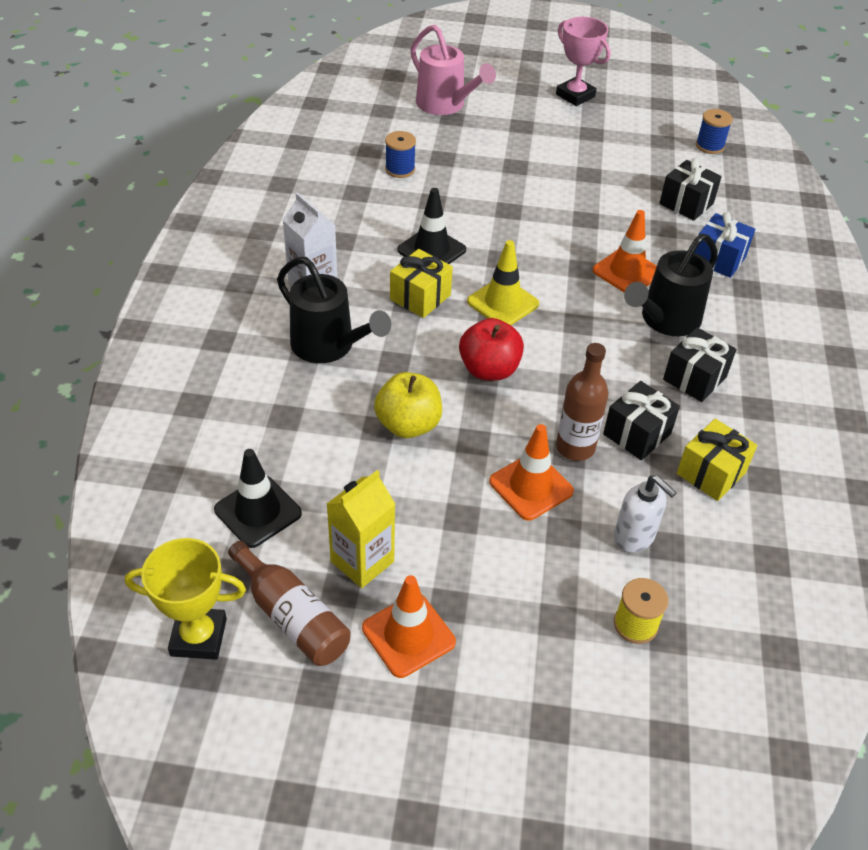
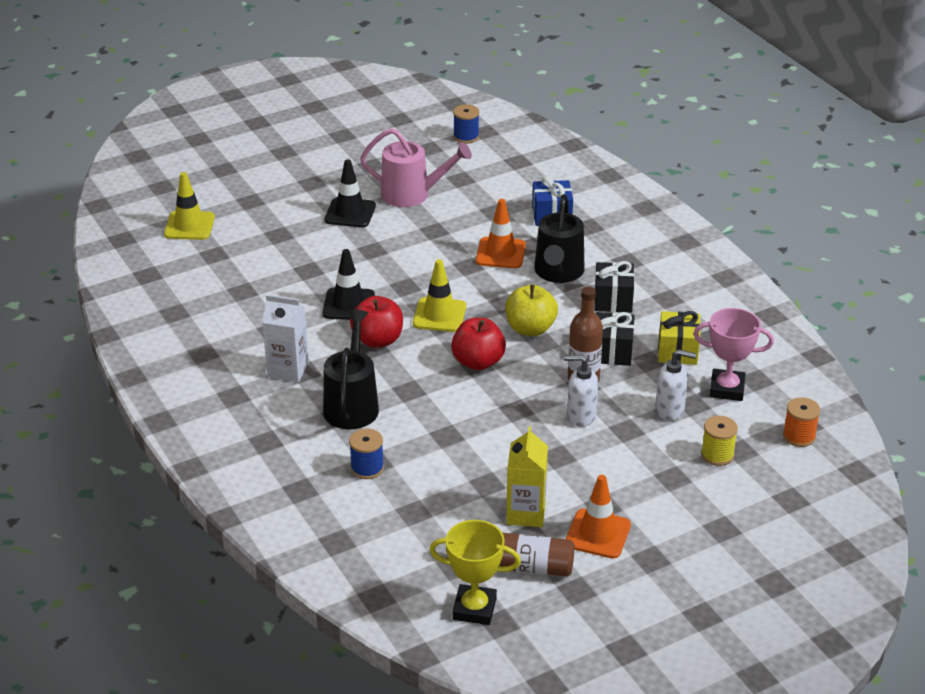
camera: 35 degrees left, 10 degrees down
yellow trophy [125,538,246,660] -> yellow trophy turned 45 degrees clockwise [429,520,521,625]
black traffic cone [214,449,302,548] -> black traffic cone moved to [324,159,376,228]
black watering can [277,257,391,363] -> black watering can turned 90 degrees counterclockwise [323,310,379,429]
yellow apple [374,372,442,438] -> yellow apple moved to [505,285,558,336]
blue spool [385,131,416,178] -> blue spool moved to [349,429,384,479]
yellow gift [390,249,453,318] -> red apple [350,296,403,348]
pink watering can [410,25,496,115] -> pink watering can moved to [360,128,472,207]
orange traffic cone [489,424,574,520] -> white soap dispenser [564,355,598,427]
pink trophy [556,17,611,106] -> pink trophy moved to [693,308,774,401]
black gift [659,158,722,221] -> none
none -> yellow traffic cone [164,172,215,240]
none -> orange spool [783,397,820,447]

